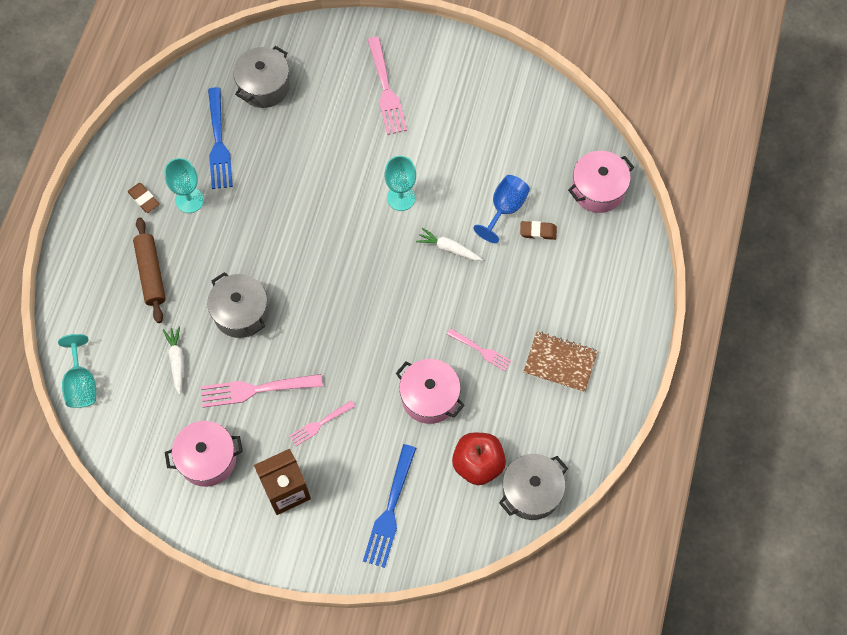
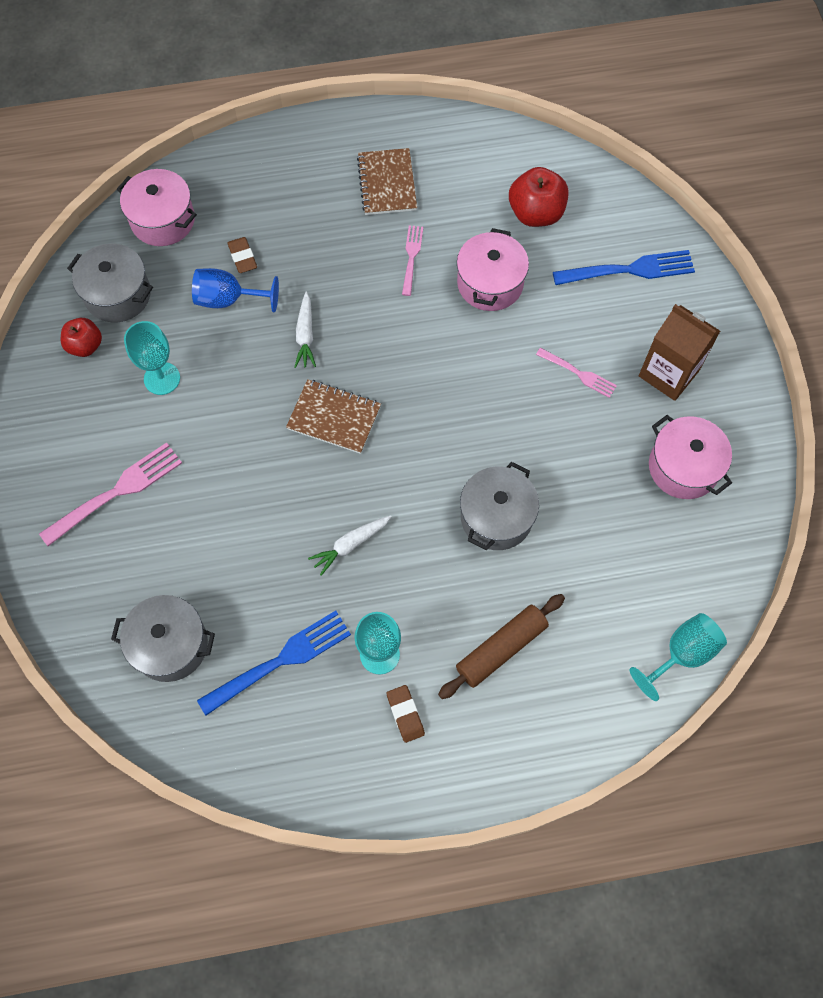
camera: 115 degrees left, 0 degrees up
brown eraser [128,183,159,213] -> brown eraser turned 45 degrees counterclockwise [387,685,425,743]
white carrot [163,326,184,395] -> white carrot moved to [308,515,392,576]
pink fork [201,374,323,408] -> none
turquoise goblet [384,156,416,211] -> turquoise goblet moved to [124,321,180,395]
grey pot [499,454,568,520] -> grey pot moved to [67,243,153,323]
none -> red apple [61,318,102,357]
none -> brown notebook [286,379,381,454]

